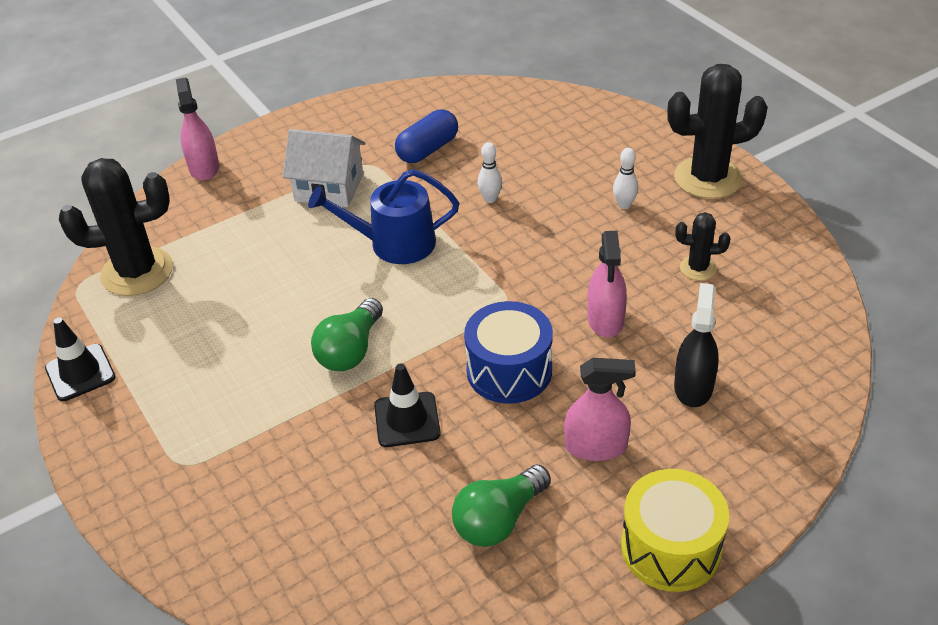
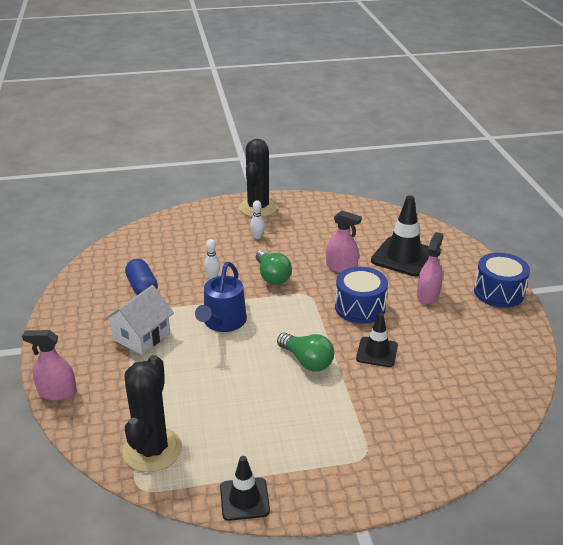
camera: 70 degrees left, 10 degrees down
green light bulb [452,465,551,547] -> green light bulb moved to [256,250,292,285]
yellow drum [621,469,729,592] -> blue drum [474,253,530,308]
black spray bottle [674,283,719,407] -> black traffic cone [371,195,429,277]
black cactus [676,212,730,280] -> none

